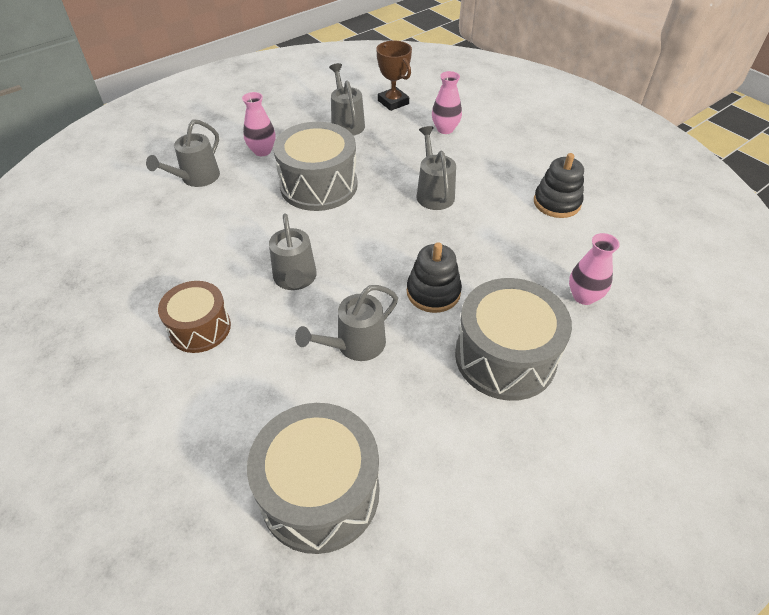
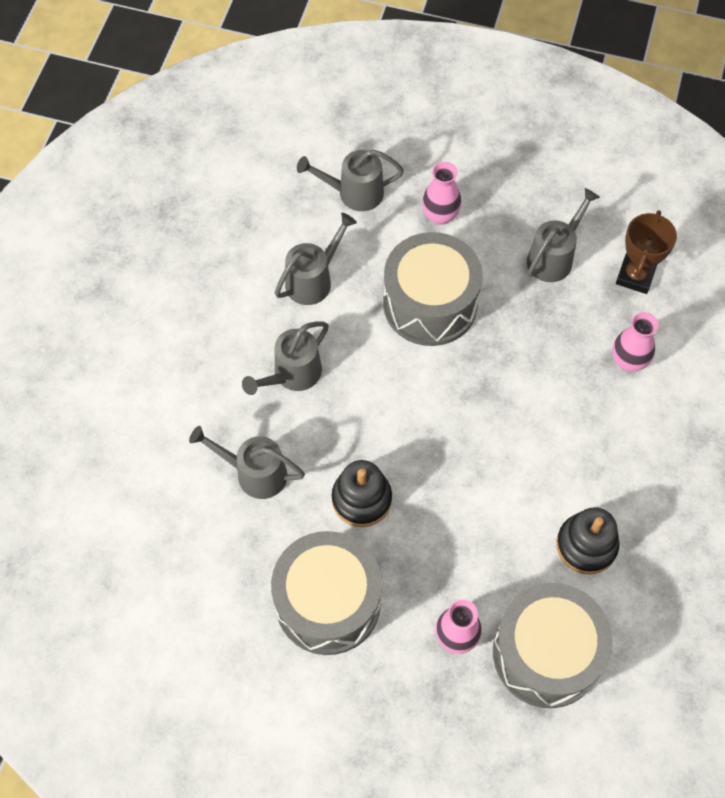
camera: 55 degrees right, 15 degrees up
brown drum [158,281,231,353] -> none
grey drum [247,403,379,554] -> grey drum moved to [493,583,613,708]
grey watering can [417,126,456,210] -> grey watering can moved to [275,213,357,305]

